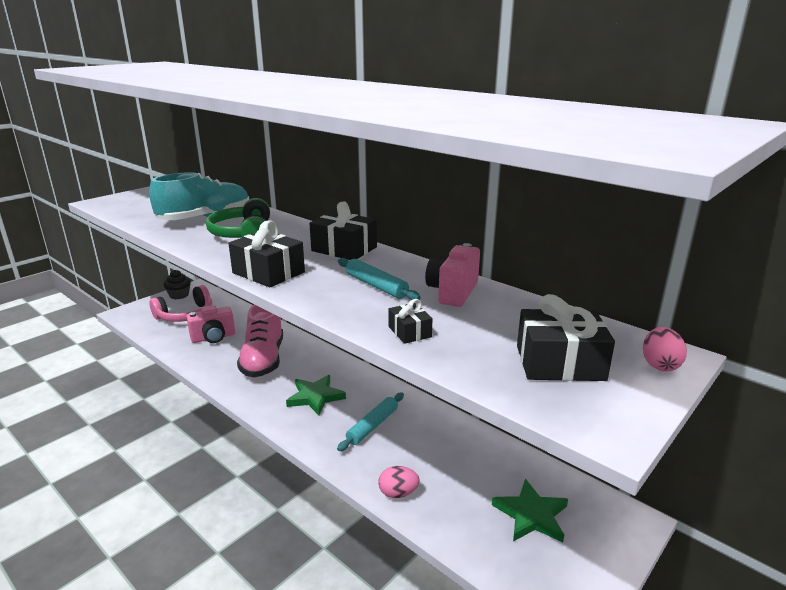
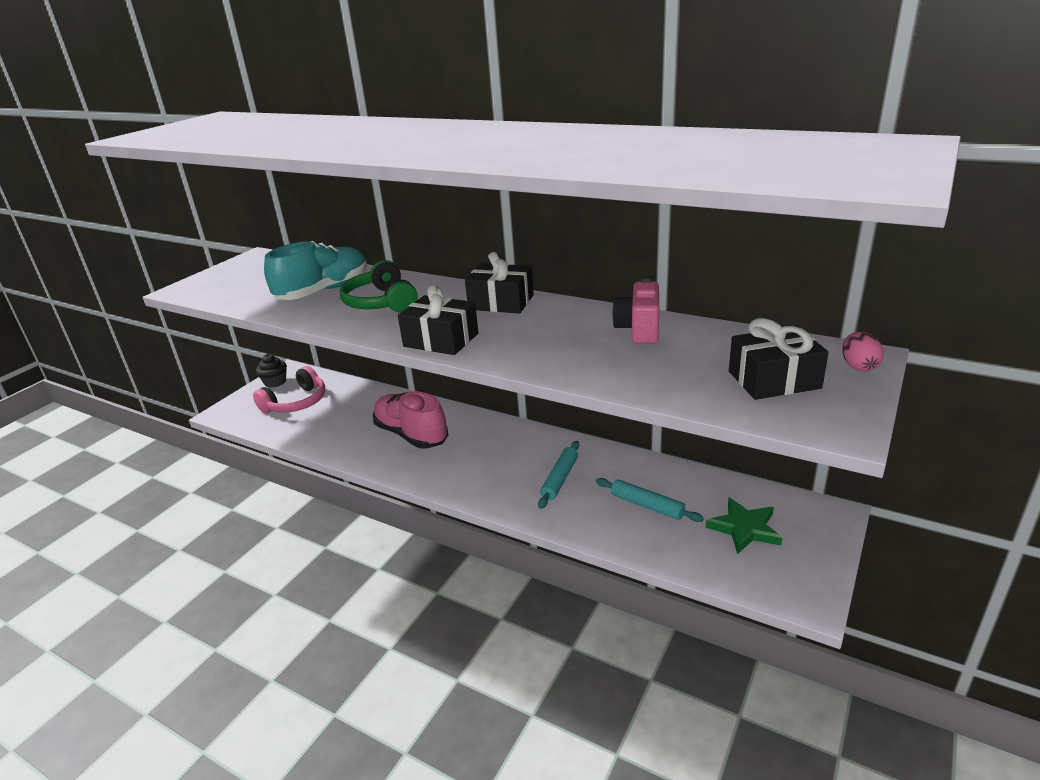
camera: 10 degrees left, 5 degrees up
pink camera [187,305,235,343] -> none
pink shoe [237,305,283,378] -> pink shoe turned 150 degrees clockwise [373,391,448,448]
green star [286,375,346,415] -> none
turquoise rolling pin [338,258,421,300] -> turquoise rolling pin moved to [596,478,704,522]
pink egg [378,466,420,498] -> none
black gift [389,299,432,344] -> none

